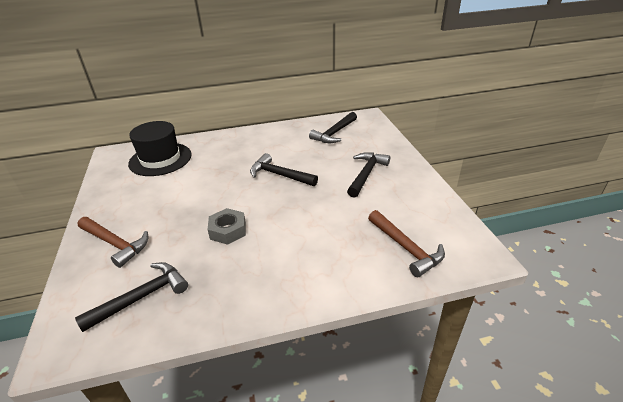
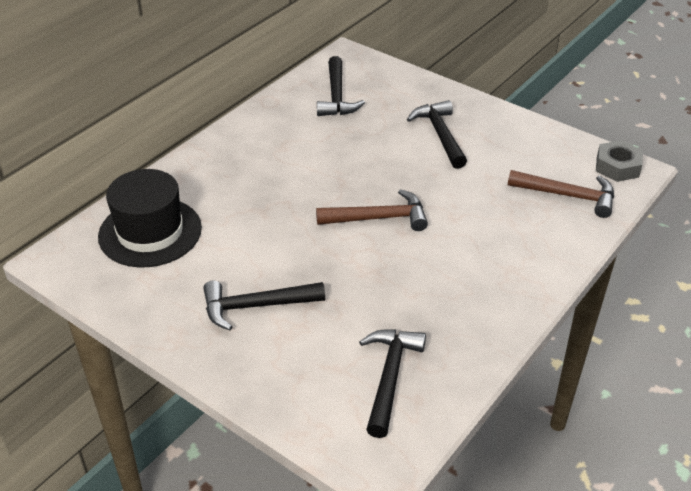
camera: 40 degrees left, 5 degrees up
brown hammer [78,217,148,268] -> brown hammer moved to [316,189,428,231]
grey nut [207,208,246,245] -> grey nut moved to [596,140,643,182]
black hammer [250,153,318,186] -> black hammer moved to [203,281,325,330]

